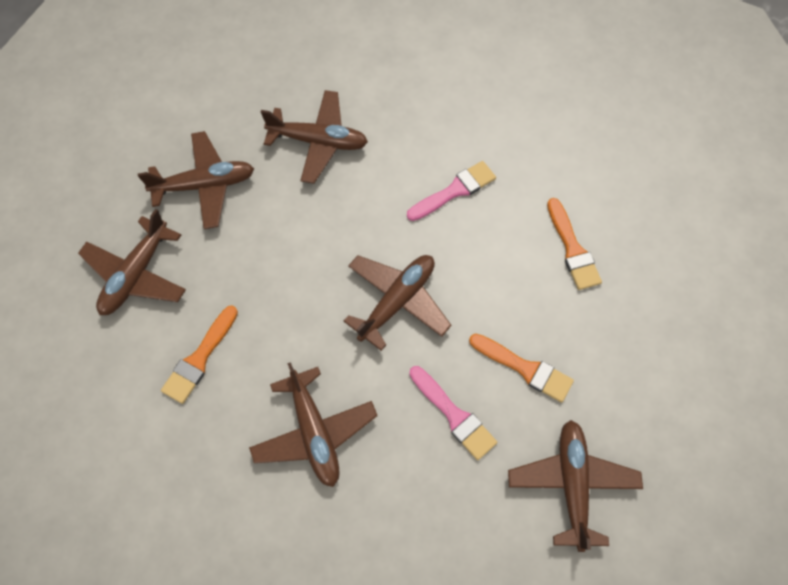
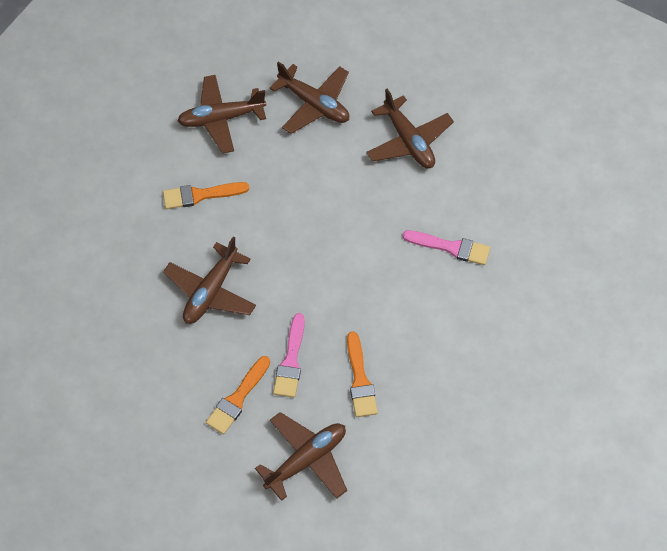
camera: 50 degrees right, 5 degrees down
brown plane [344,255,451,351] -> none
orange brush [547,198,602,290] -> orange brush moved to [206,356,270,435]

